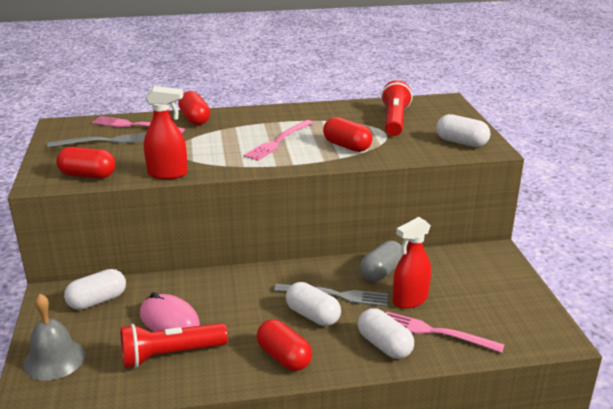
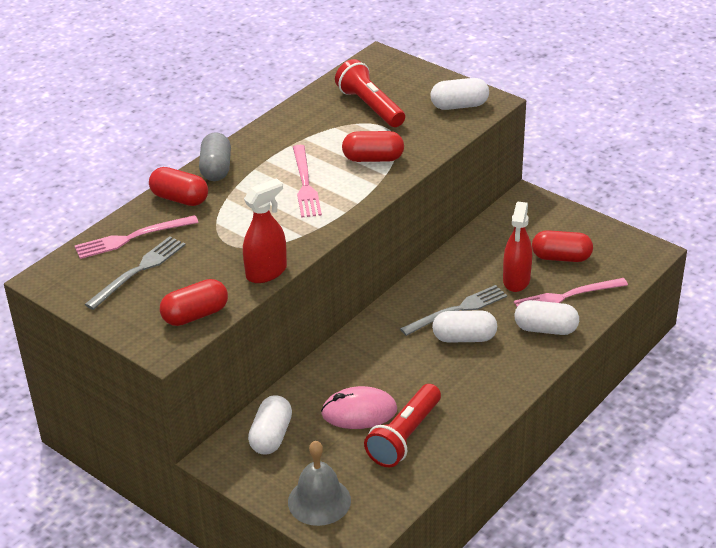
camera: 40 degrees left, 10 degrees up
red capsule [257,319,312,371] -> red capsule moved to [532,230,593,262]
grey capsule [360,241,403,282] -> grey capsule moved to [199,132,231,181]

